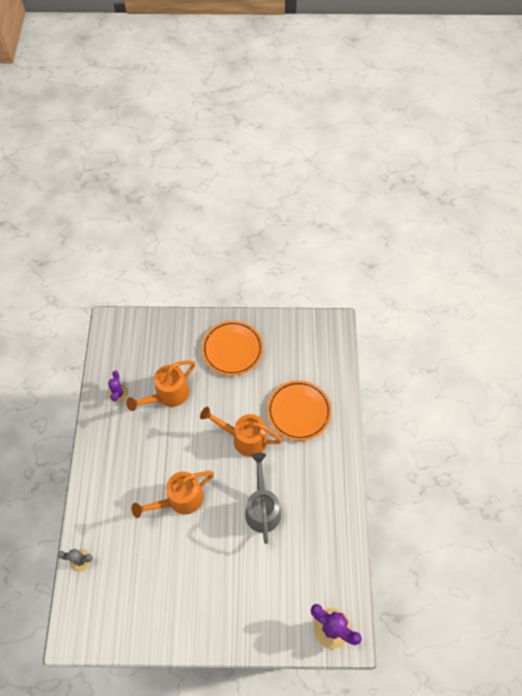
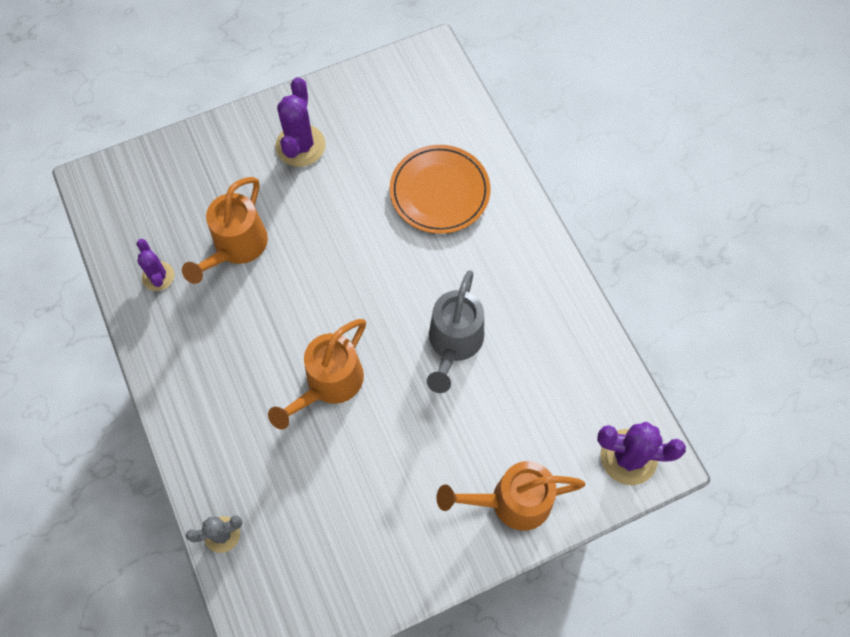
camera: 25 degrees left, 5 degrees up
orange watering can [200,407,282,457] -> orange watering can moved to [436,461,585,531]
orange plate [202,320,263,376] -> purple cactus [275,77,325,167]
grey watering can [245,453,281,544] -> grey watering can turned 135 degrees counterclockwise [427,270,484,393]

